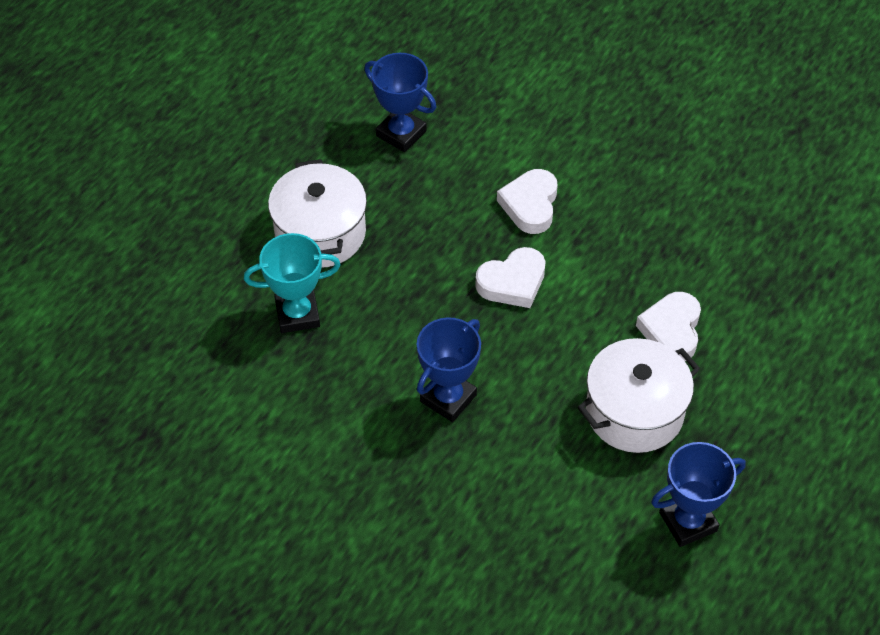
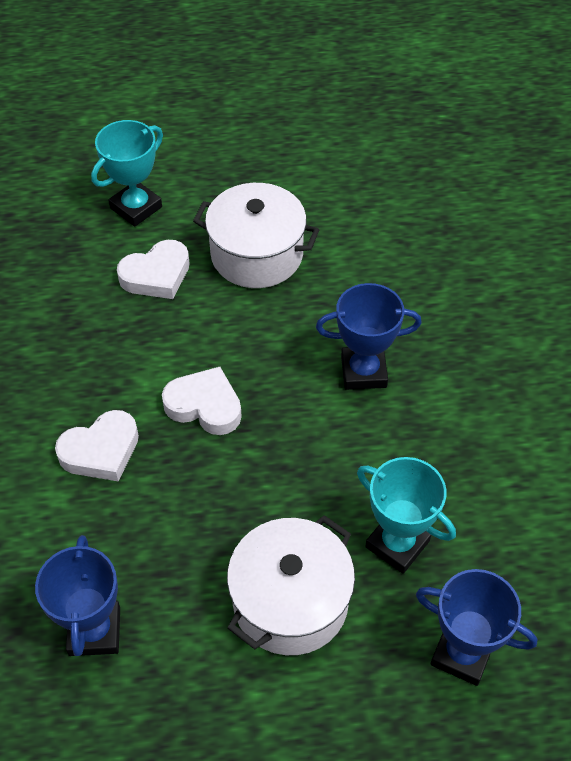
camera: 130 degrees left, 0 degrees up
blue trophy [651,442,746,547] -> blue trophy moved to [416,569,537,686]
none -> turquoise trophy [91,120,163,227]

